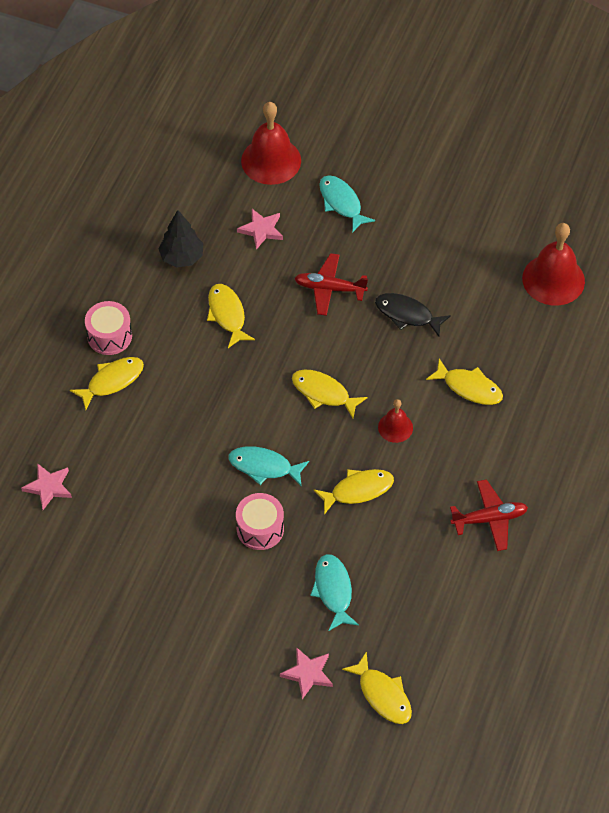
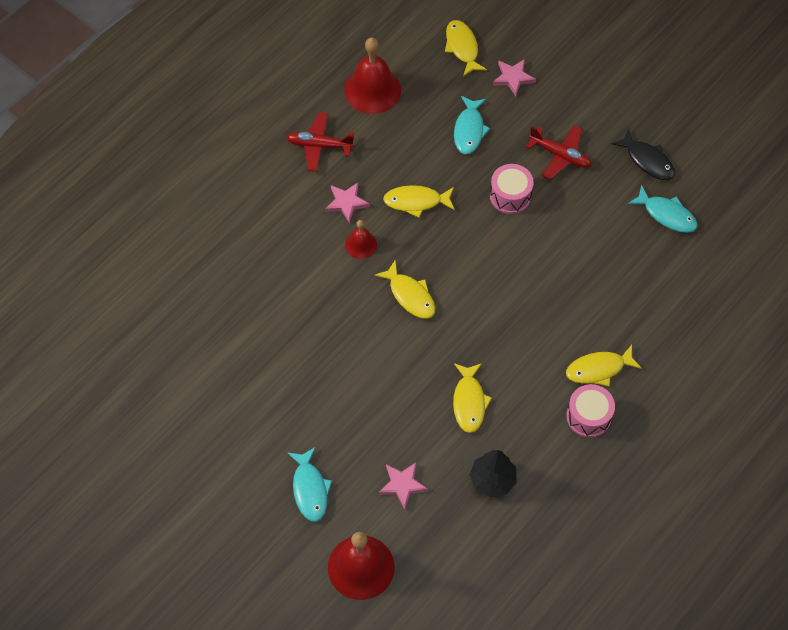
camera: 160 degrees left, 5 degrees up
pink star [21,463,72,510] -> pink star moved to [325,183,370,223]
turquoise fish [229,446,309,486] -> turquoise fish moved to [628,185,698,233]
red plane [294,253,368,316] -> red plane moved to [526,125,591,180]
black fish [375,293,451,337] -> black fish moved to [611,129,675,180]
yellow fish [426,358,503,405] -> none
red bell [522,223,585,305] -> red bell moved to [344,38,401,114]

